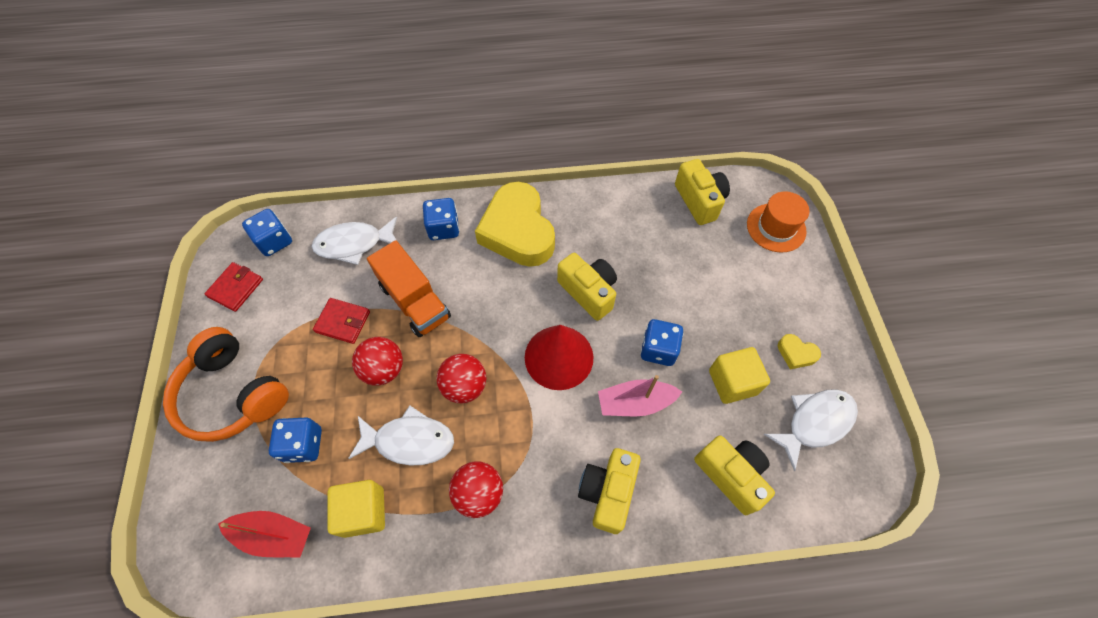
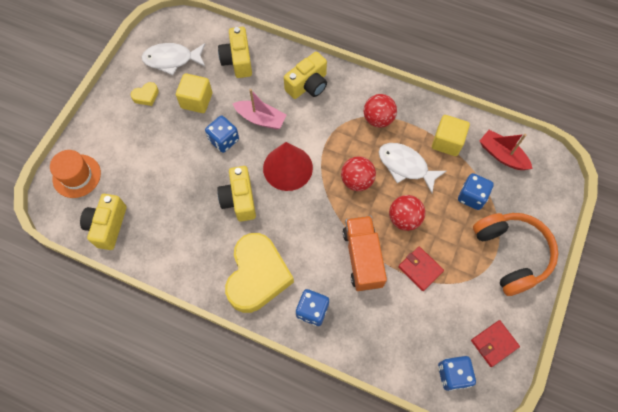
camera: 150 degrees left, 5 degrees up
white fish [312,217,397,265] -> none
yellow heart [778,334,821,369] -> yellow heart turned 90 degrees clockwise [131,82,159,106]

